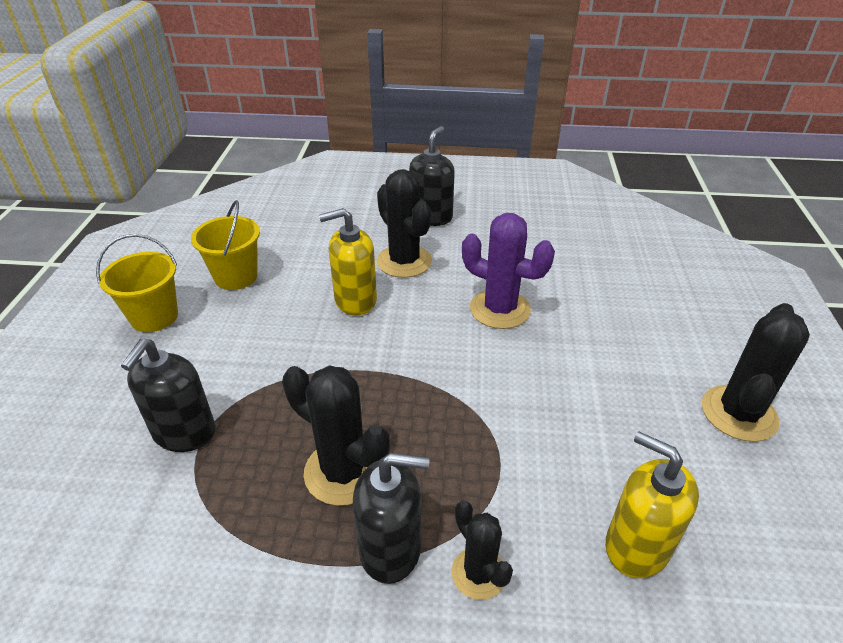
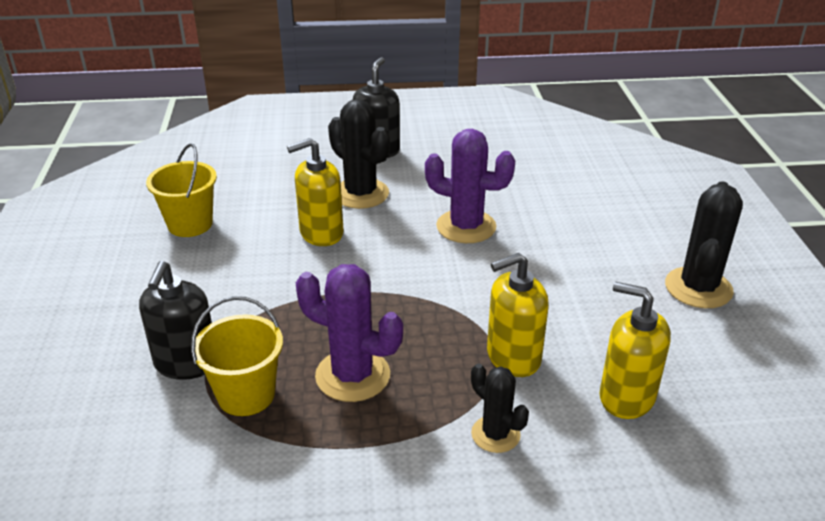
camera: 10 degrees left, 5 degrees down
yellow bucket [96,234,178,332] -> yellow bucket moved to [191,296,283,416]
black cactus [282,365,390,506] -> purple cactus [296,264,403,402]
black soap dispenser [353,453,430,584] -> none
none -> yellow soap dispenser [487,253,549,377]

